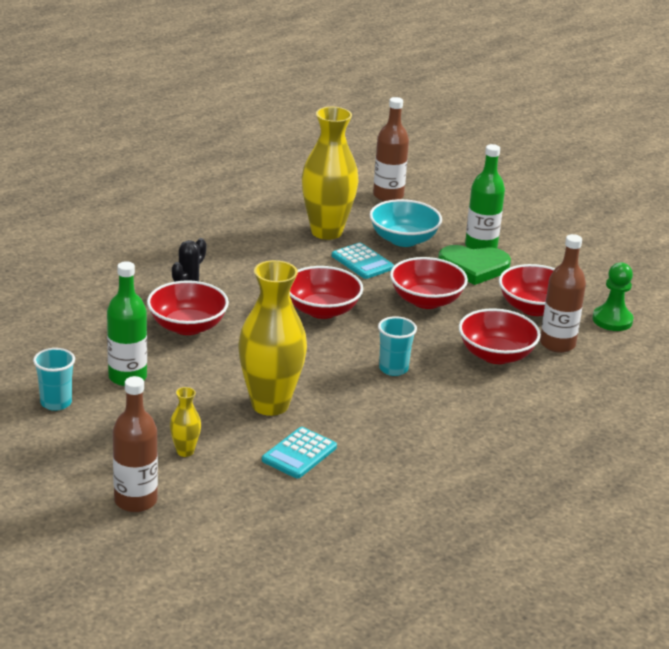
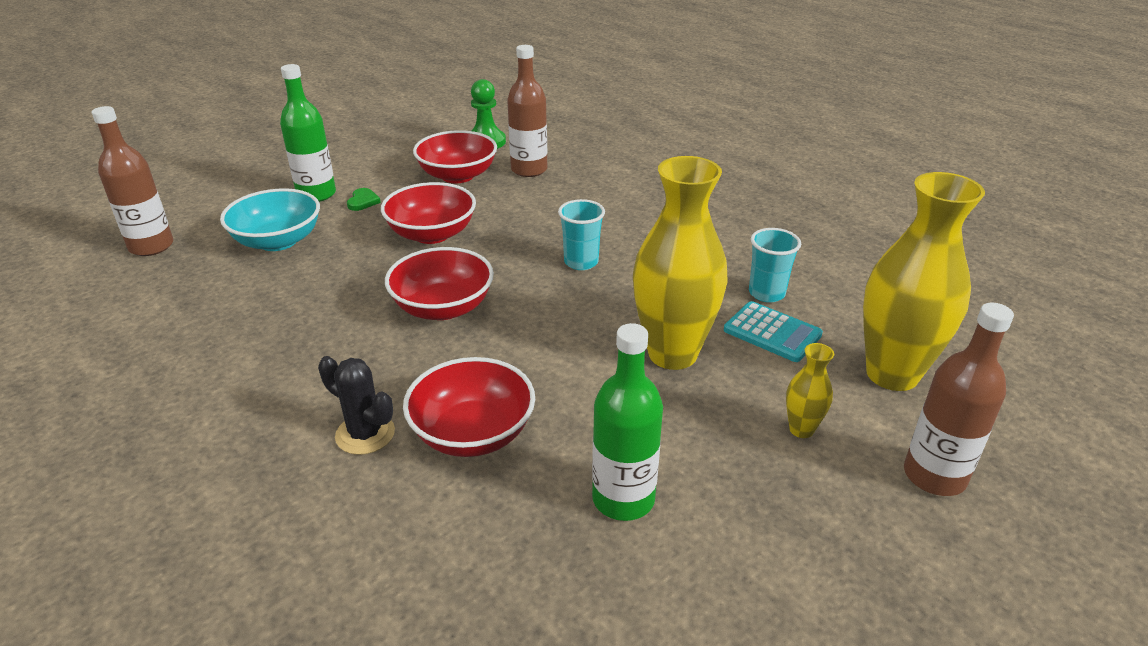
camera: 85 degrees left, 5 degrees up
turquoise cup [33,348,75,411] -> turquoise cup moved to [749,228,801,303]
yellow vase [302,107,359,240] -> yellow vase moved to [863,172,985,391]
turquoise calculator [332,242,394,279] -> none
green heart [438,245,511,285] -> green heart [347,188,381,211], size x0.44
red bowl [459,308,541,364] -> none

